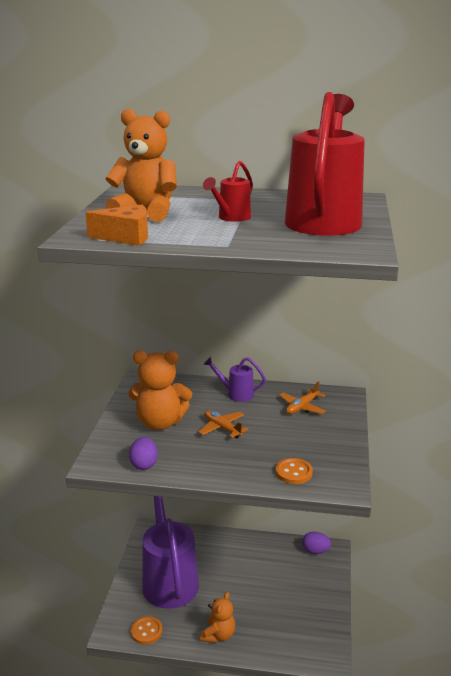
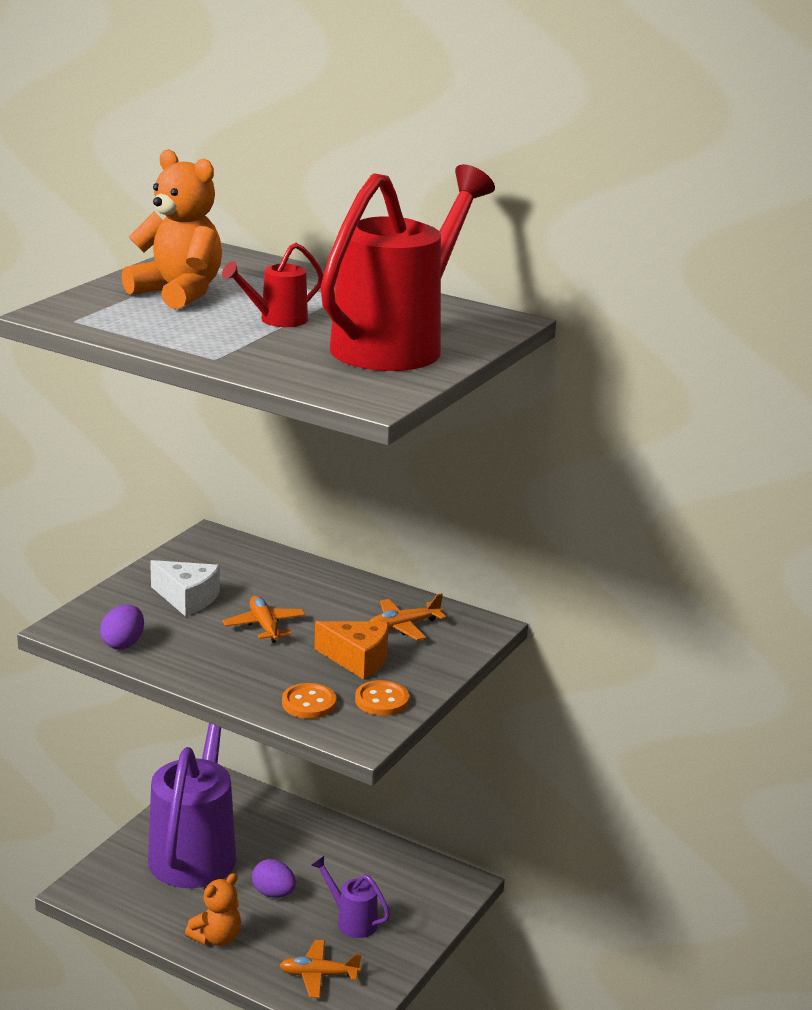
camera: 20 degrees right, 0 degrees up
orange cheese [85,204,148,246] -> orange cheese moved to [314,621,389,679]
orange teddy bear [128,350,192,430] -> white cheese [150,560,220,617]
orange button [131,616,163,645] -> orange button moved to [355,680,409,716]
purple watering can [203,357,266,402] -> purple watering can moved to [311,856,390,938]
purple egg [302,532,331,554] -> purple egg moved to [252,859,296,898]
none -> orange plane [279,940,361,998]

